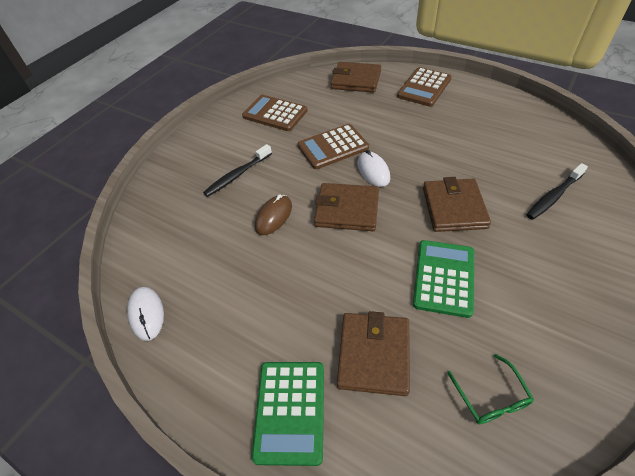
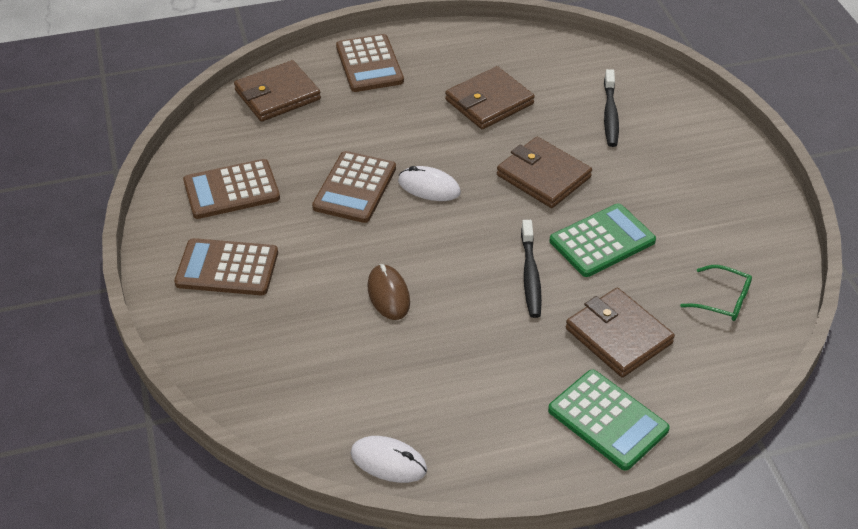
camera: 50 degrees left, 5 degrees down
black toothbrush [203,144,272,197] -> black toothbrush moved to [521,220,542,318]
brown wallet [314,183,379,231] -> brown wallet moved to [445,66,535,129]
green calculator [413,240,474,318] -> green calculator turned 90 degrees clockwise [550,204,656,277]
none -> brown calculator [174,238,278,295]

